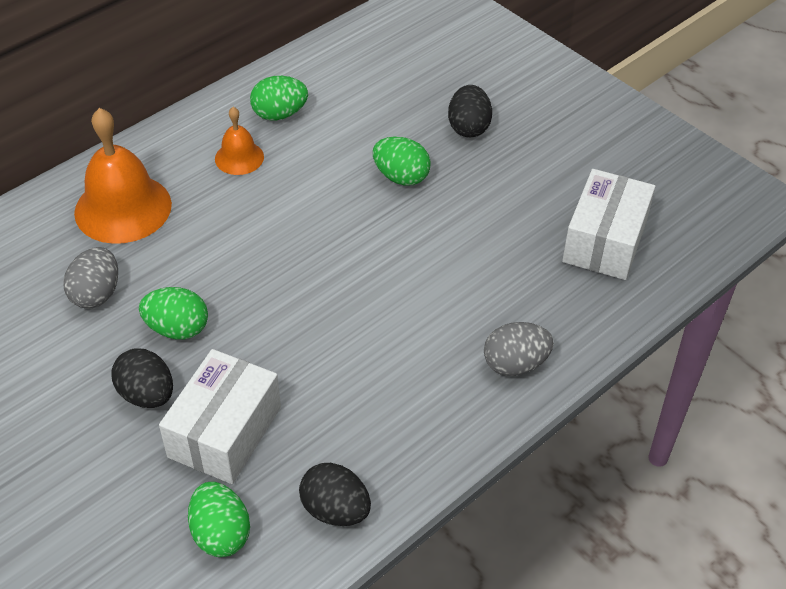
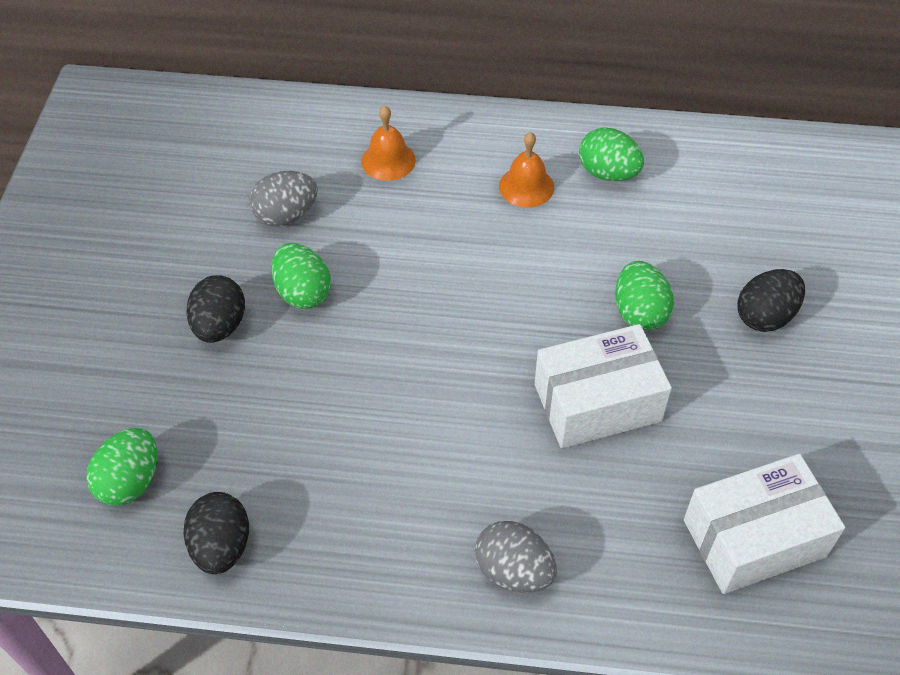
camera: 50 degrees right, 5 degrees up
orange bell [74,108,172,244] -> orange bell [361,106,416,181], size x0.53
white box [159,349,281,484] -> white box moved to [534,324,672,448]

